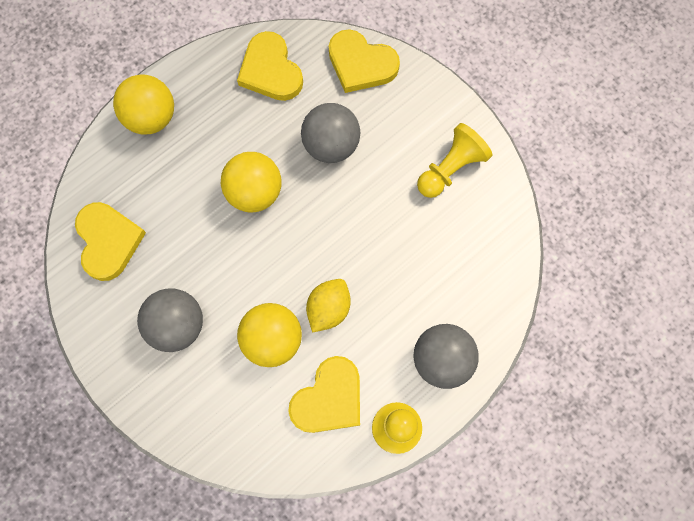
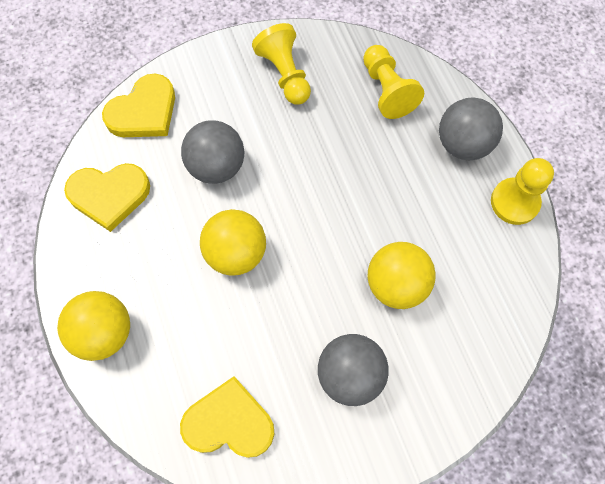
camera: 70 degrees left, 5 degrees down
yellow heart [288,356,360,433] -> none
yellow lemon [306,279,351,333] -> none
none -> yellow pawn [363,45,424,119]

